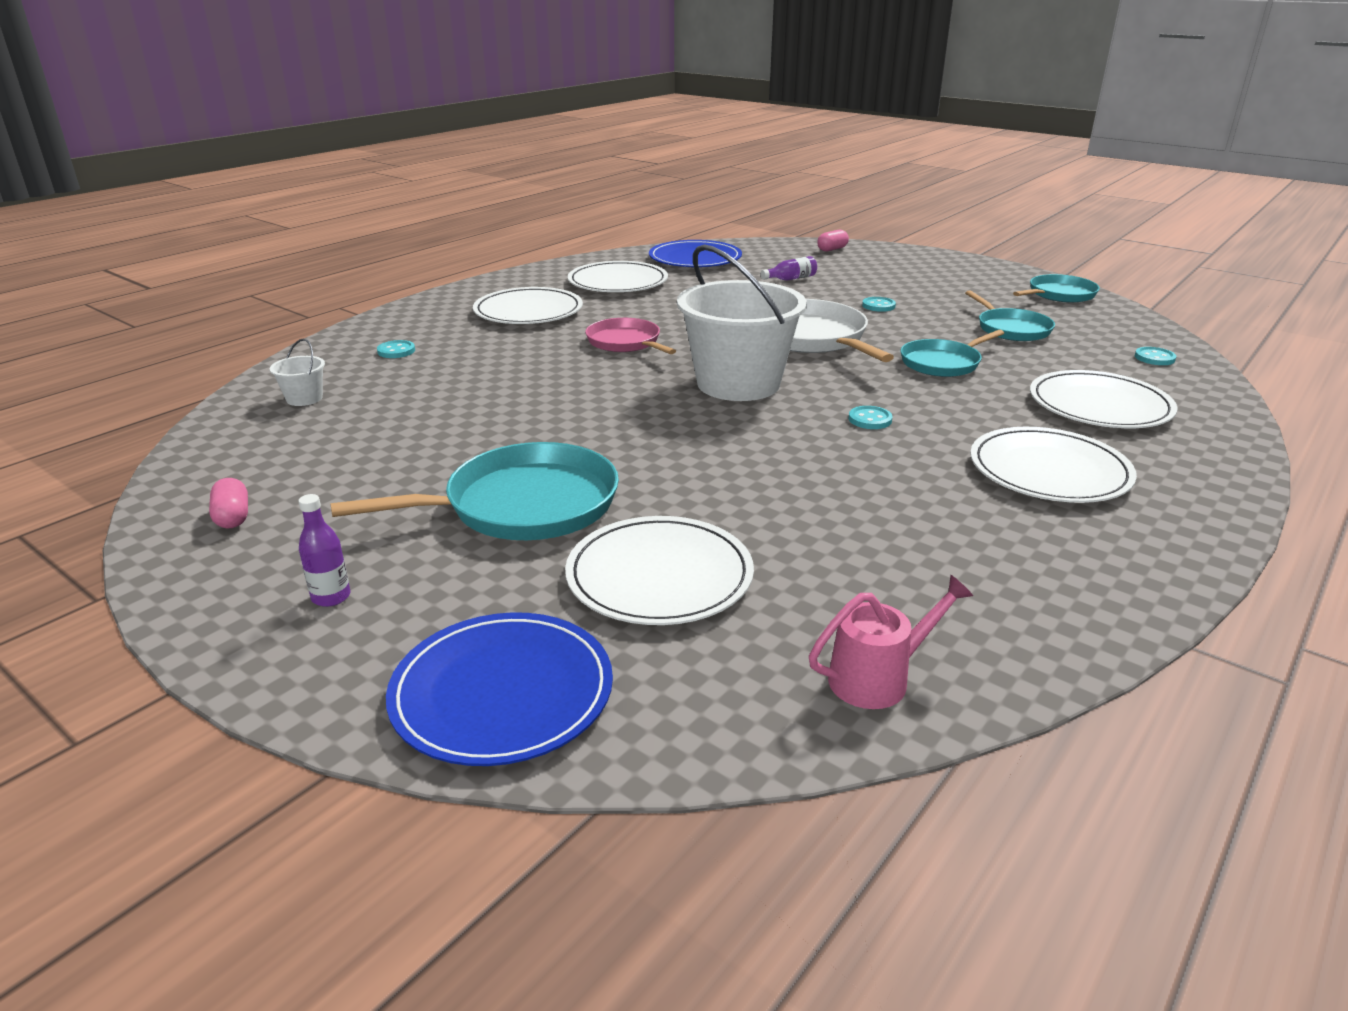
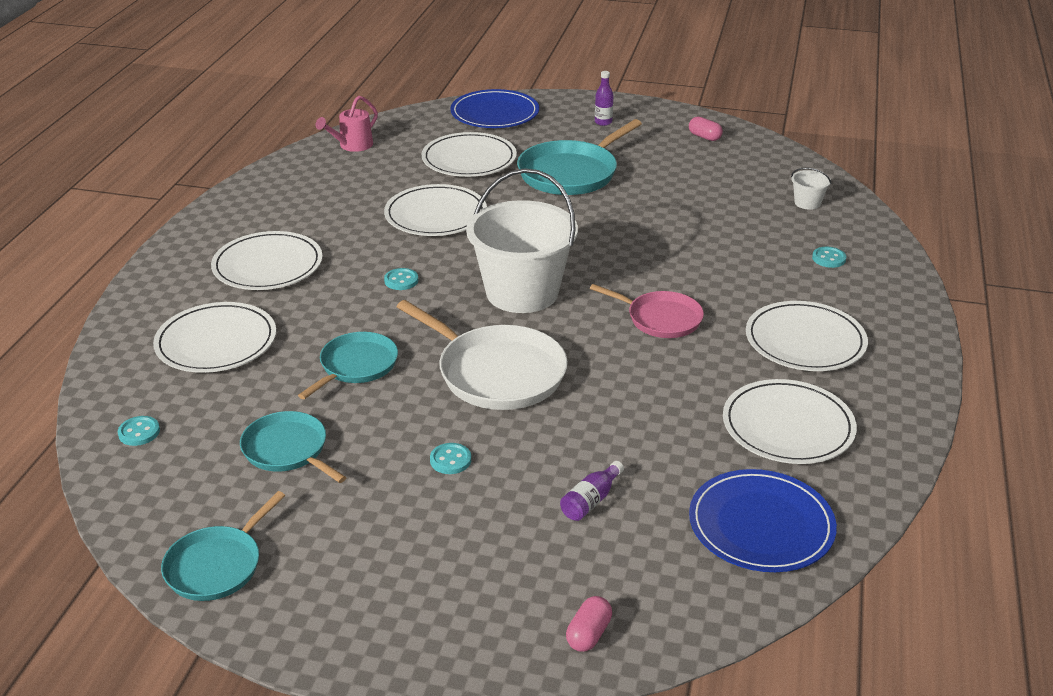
camera: 155 degrees right, 5 degrees up
none -> white plate [384,184,487,236]

